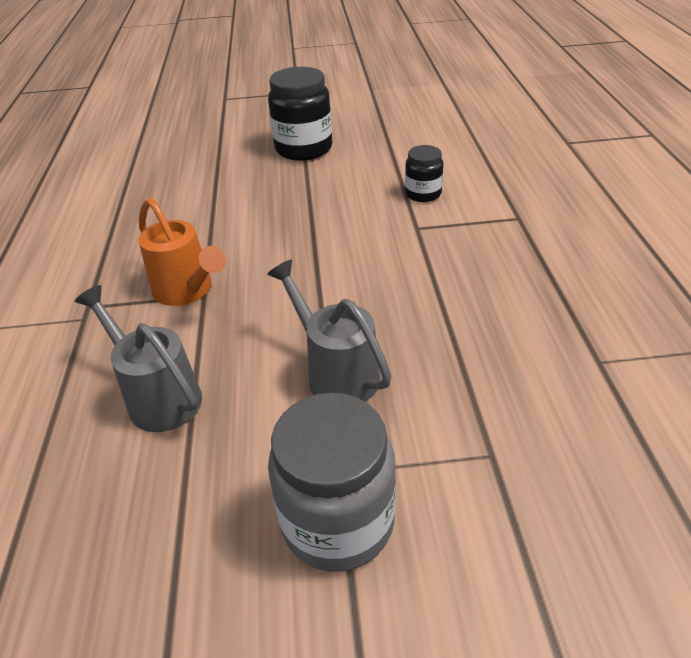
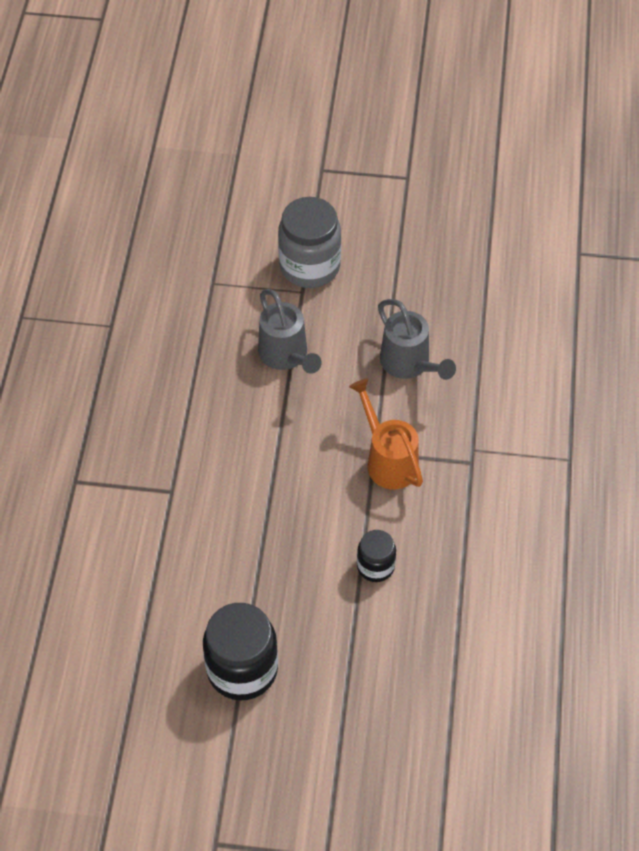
camera: 170 degrees left, 15 degrees up
black jar [405,145,443,202] -> black jar moved to [357,530,396,582]

